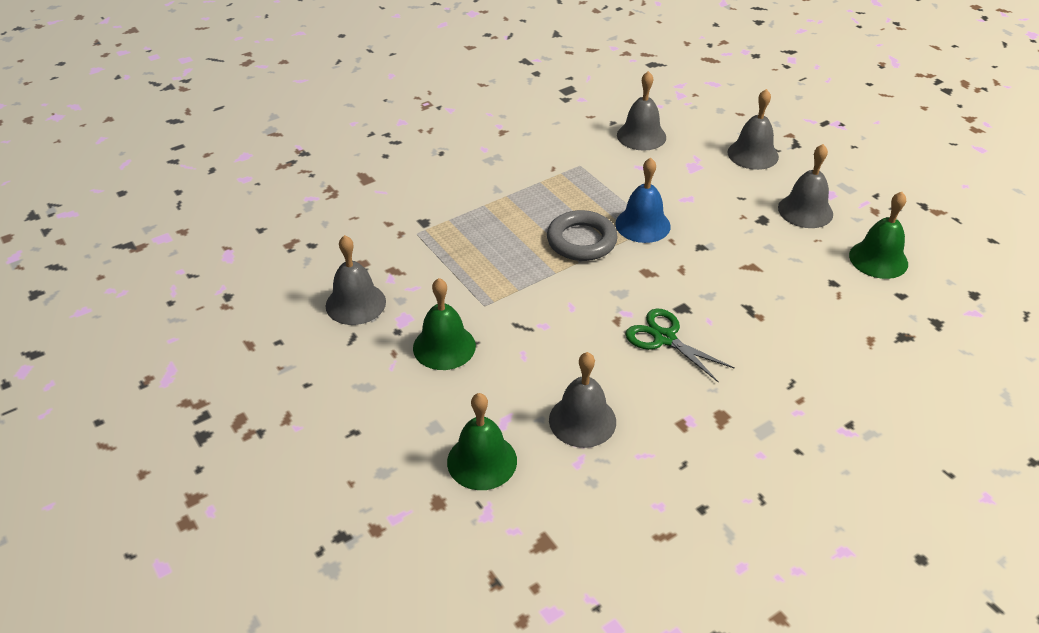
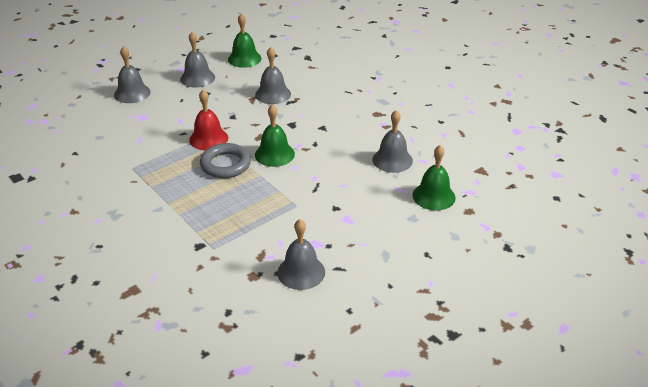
camera: 95 degrees left, 5 degrees down
green bell [413,278,476,370] -> green bell moved to [255,105,295,167]
blue bell [615,158,671,243] -> red bell [189,90,228,150]
grey bell [617,71,666,151] -> grey bell moved to [255,47,291,104]
green scissors [625,308,735,383] -> none

